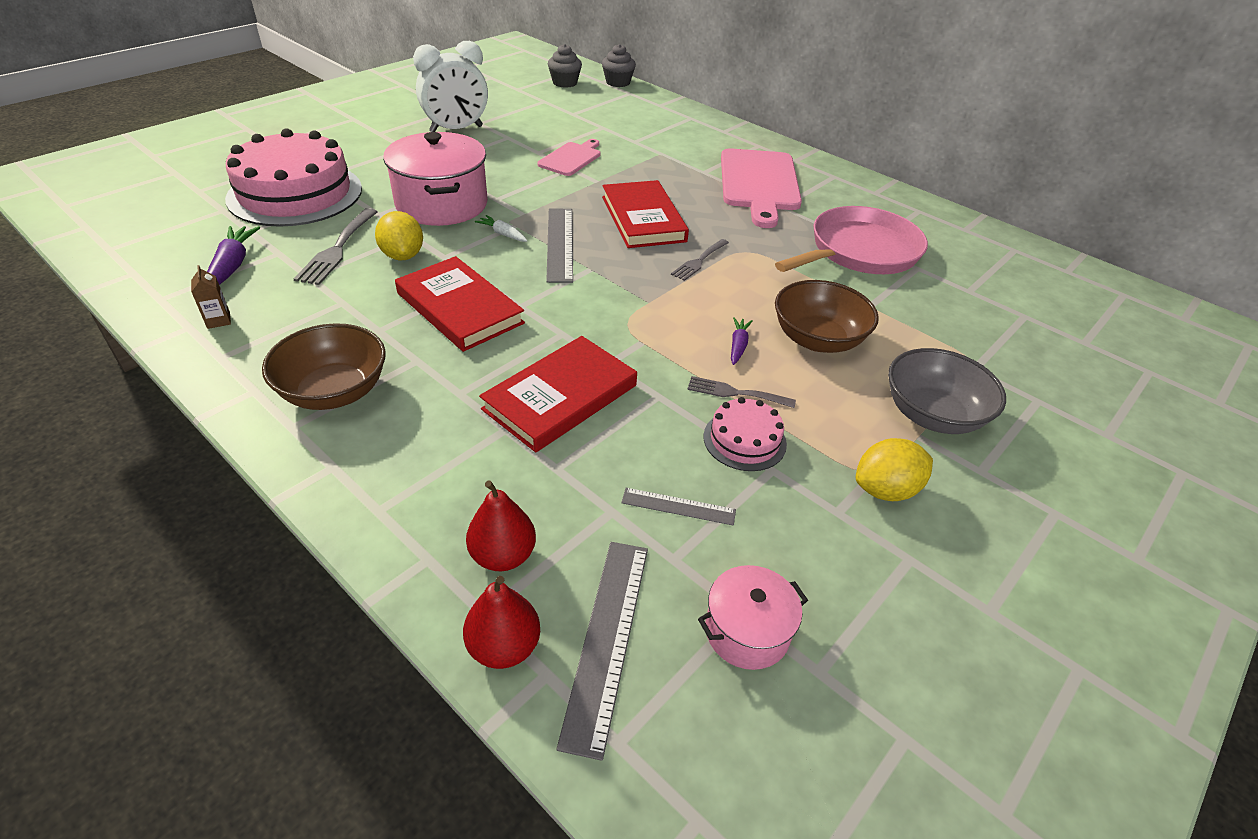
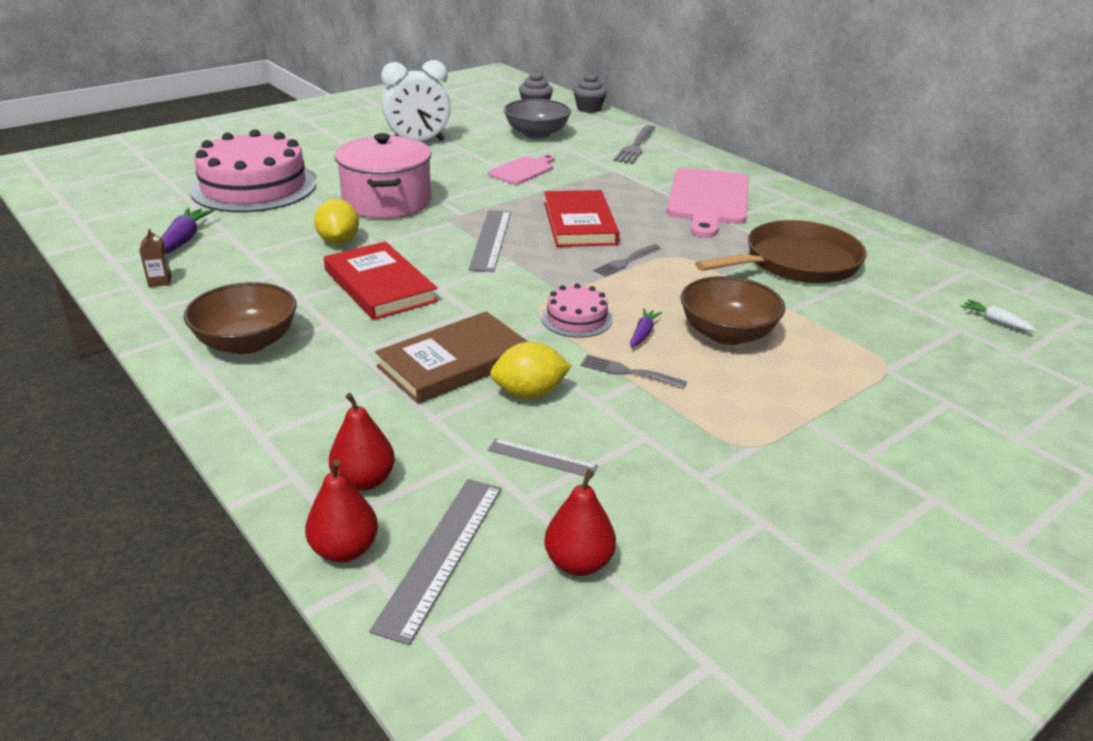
camera: 10 degrees right, 10 degrees down
grey fork [294,208,377,285] -> grey fork moved to [613,125,655,164]
white carrot [475,215,527,242] -> white carrot moved to [961,299,1037,332]
red book [479,336,637,452] -> brown book [375,311,528,404]
pink pot [698,565,808,670] -> red pear [544,469,616,576]
pink cake [703,397,787,471] -> pink cake moved to [541,283,613,338]
pink pan [775,206,928,274] -> brown pan [695,220,867,283]
yellow lemon [856,438,933,501] -> yellow lemon moved to [490,342,571,399]
grey bowl [888,348,1006,434] -> grey bowl moved to [504,99,571,139]

